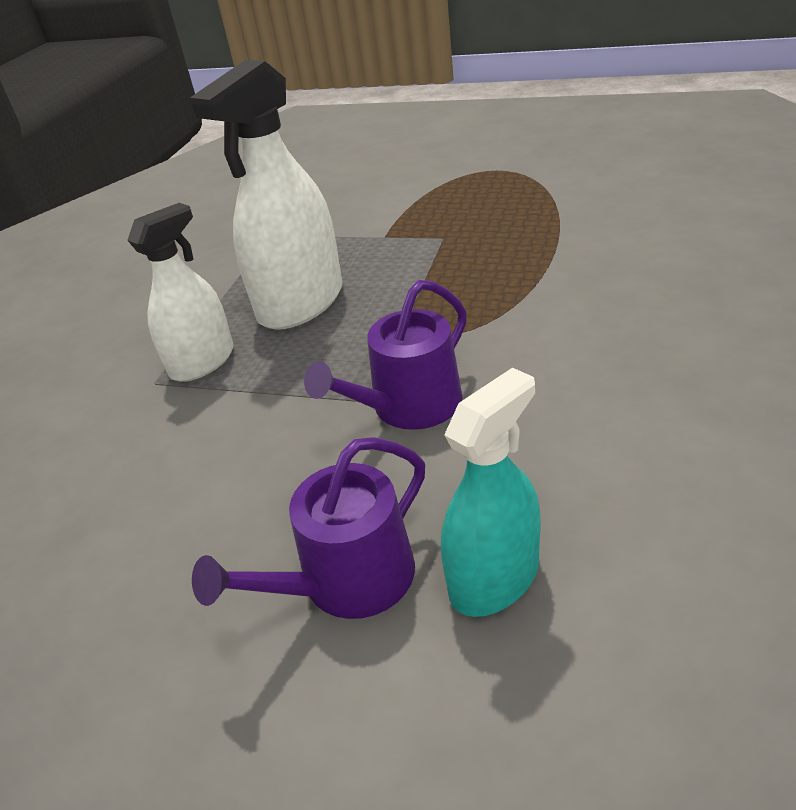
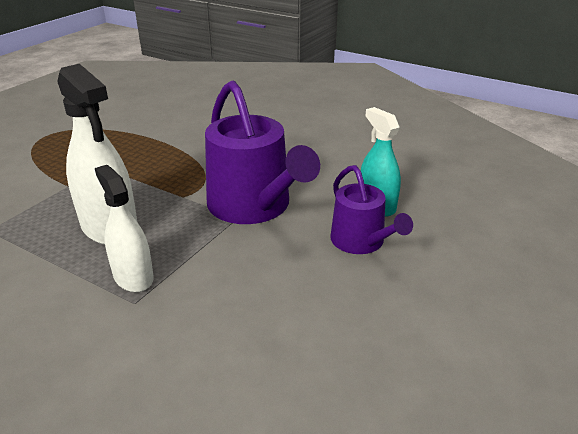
camera: 80 degrees left, 5 degrees down
purple watering can [304,280,467,430] -> purple watering can [205,81,320,224], size x1.71

